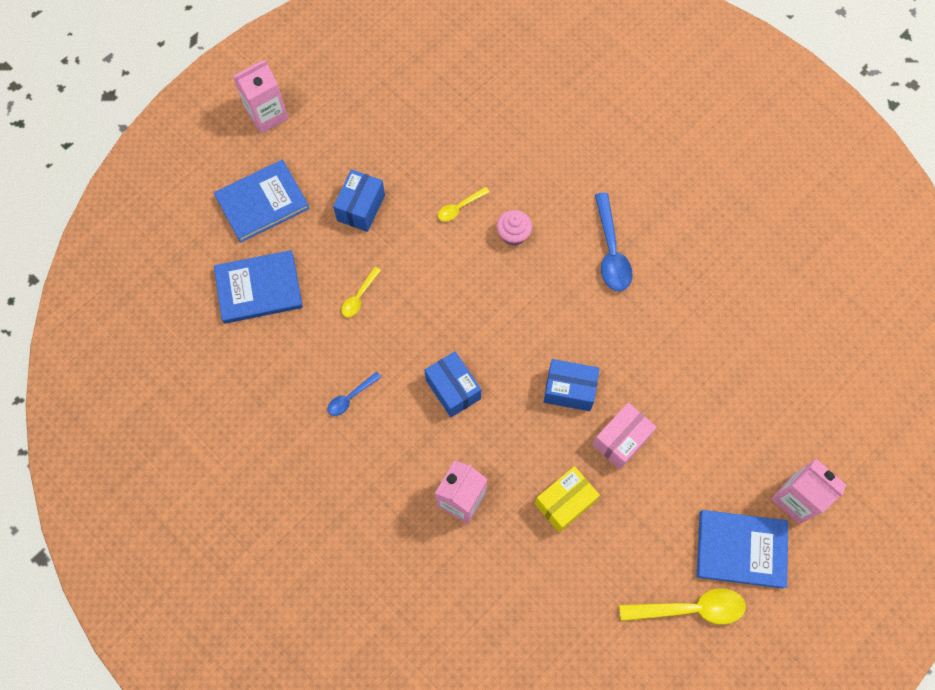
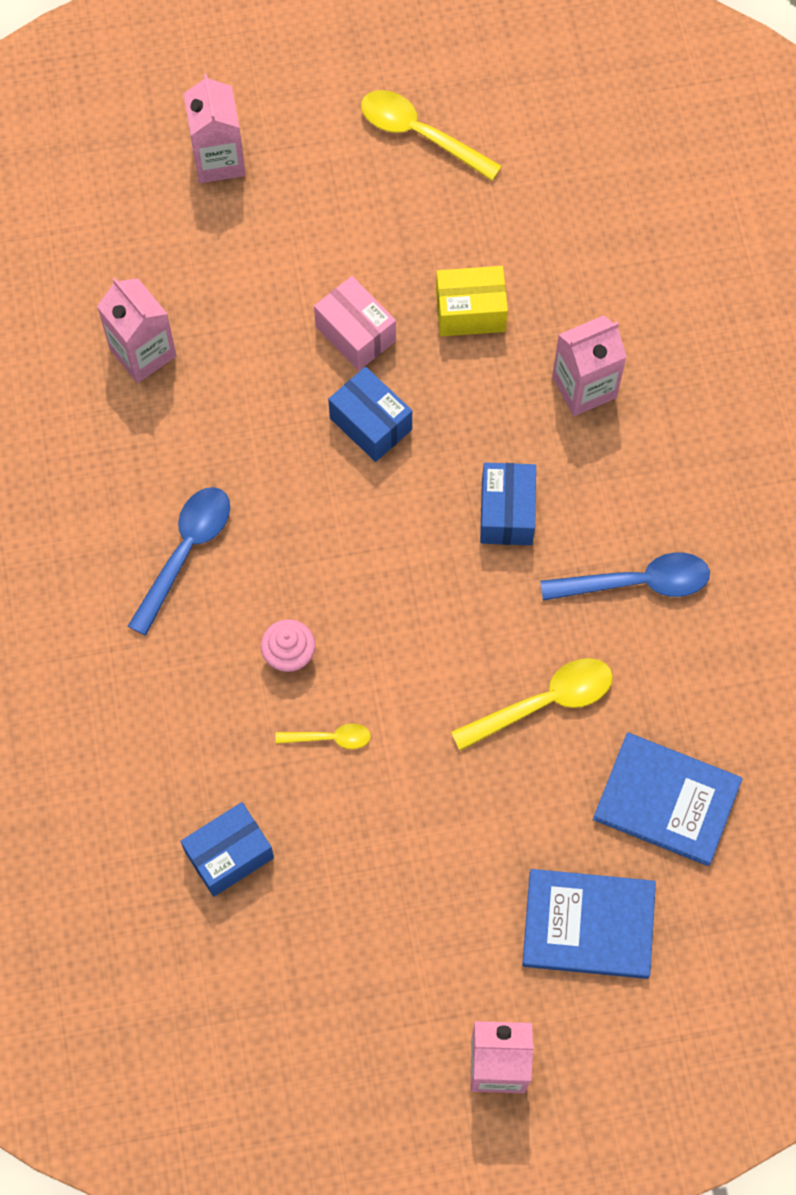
camera: 145 degrees left, 0 degrees up
blue spoon [327,372,381,416] -> blue spoon [540,552,710,601], size x1.82
blue box [333,169,385,232] -> blue box moved to [180,802,274,897]
yellow spoon [341,267,381,317] -> yellow spoon [451,658,613,751], size x1.82
pink box [592,402,657,469] -> pink box turned 60 degrees clockwise [314,276,396,371]
blue book [697,510,788,589] -> none
none -> pink carton [97,278,176,383]

